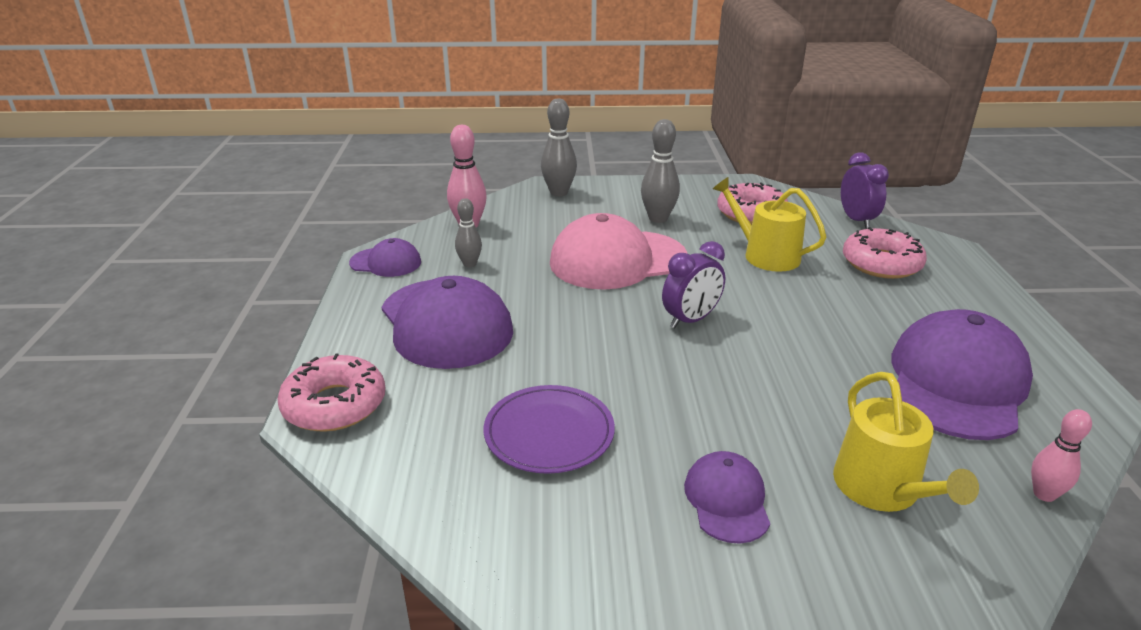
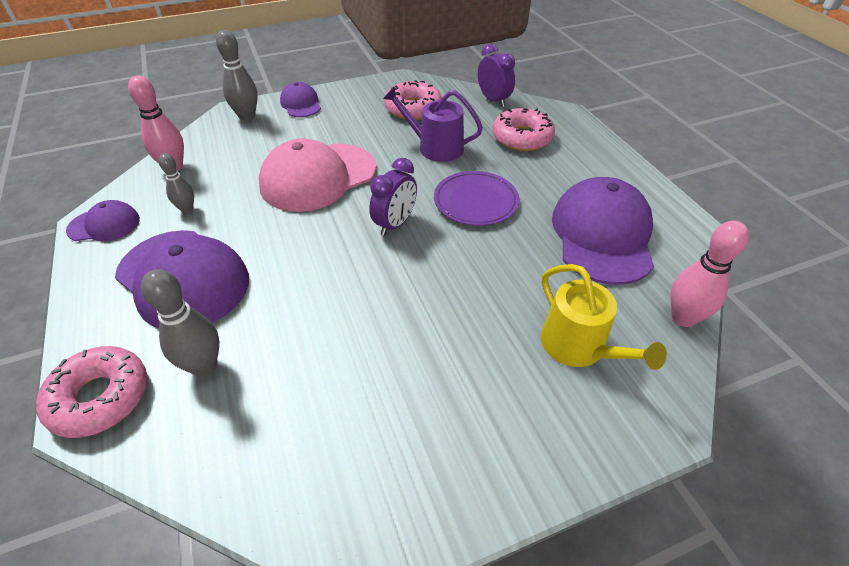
camera: 20 degrees left, 15 degrees up
purple plate [484,385,615,474] -> purple plate moved to [434,171,519,226]
grey bowling pin [641,119,680,223] -> grey bowling pin moved to [141,269,219,376]
purple cap [684,451,770,544] -> purple cap moved to [280,82,321,117]
yellow watering can [713,177,826,272] -> purple watering can [383,87,483,162]
pink bowling pin [1031,409,1092,502] -> pink bowling pin [671,221,749,327], size x1.59

